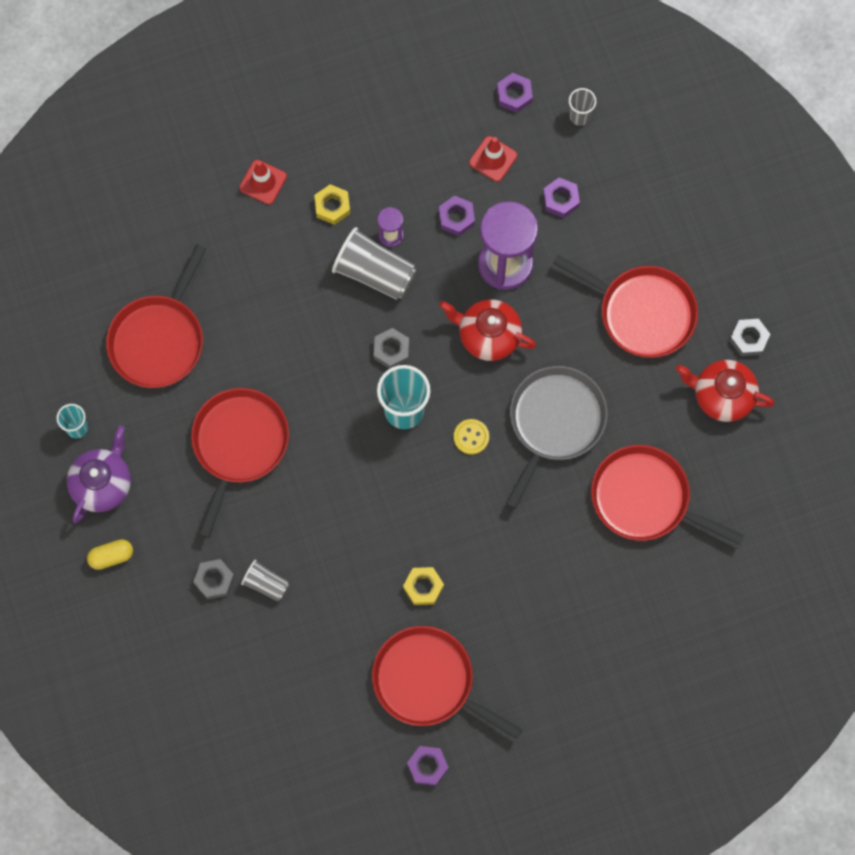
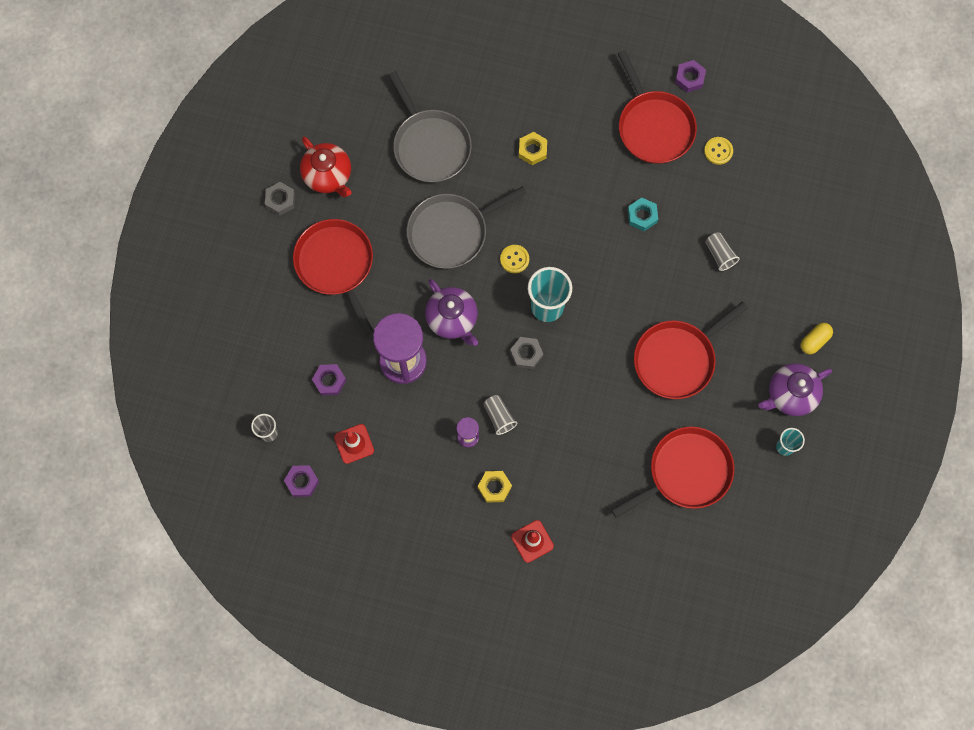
camera: 145 degrees left, 0 degrees up
yellow capsule [87,539,133,570] -> yellow capsule turned 60 degrees counterclockwise [801,323,833,354]
grey nut [193,559,235,599] -> none
grey cup [332,227,417,300] -> grey cup [483,395,517,435], size x0.55
yellow nut [403,567,444,605] -> yellow nut moved to [519,132,547,165]
purple nut [439,196,475,236] -> none
red teapot [439,299,536,361] -> purple teapot [425,279,478,346]
red pan [591,445,744,545] -> grey pan [388,71,472,183]
none -> turquoise nut [628,198,658,231]
none -> yellow button [704,137,733,165]

